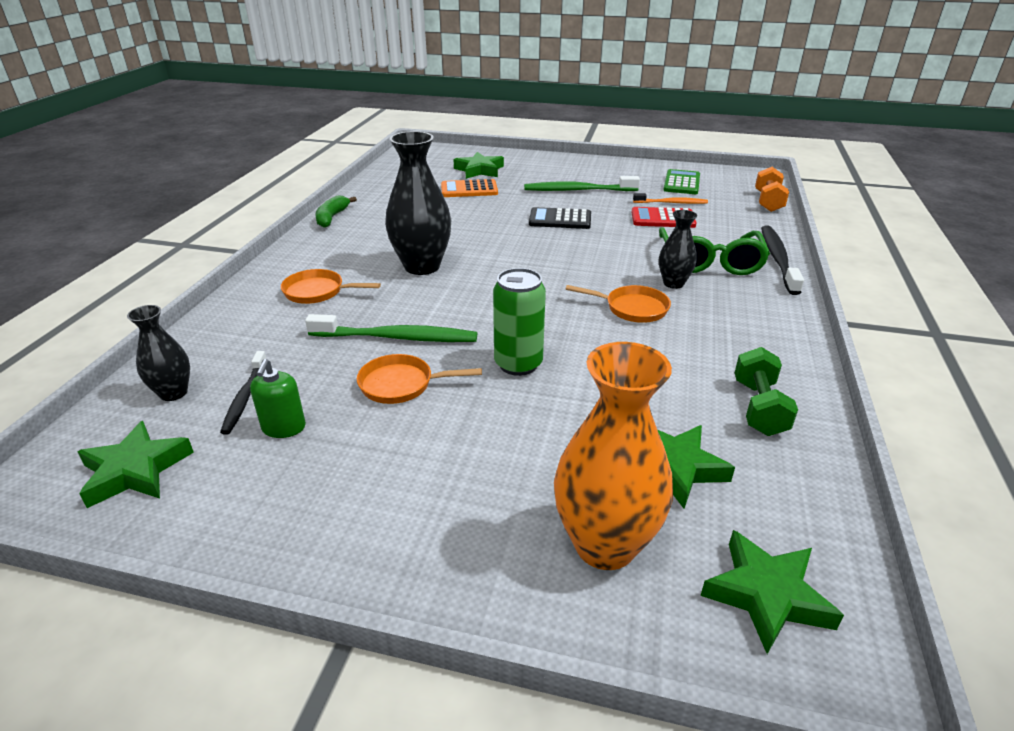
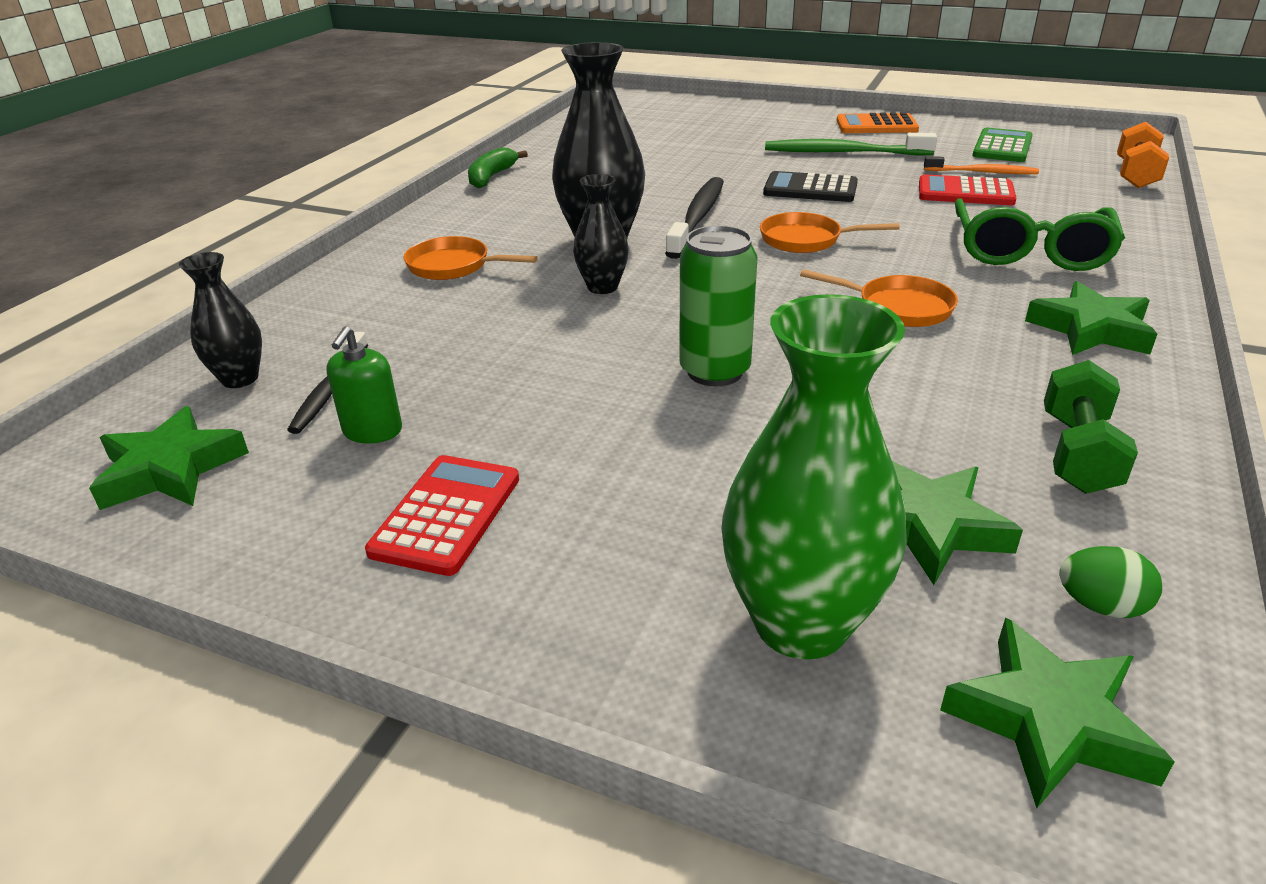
camera: 10 degrees right, 0 degrees up
green toothbrush [305,314,477,342] -> none
orange pan [357,354,482,404] -> orange pan moved to [760,212,900,253]
orange calculator [441,179,498,197] -> orange calculator moved to [836,112,919,133]
green star [453,152,504,179] -> green star moved to [1025,281,1157,355]
orange vase [554,342,673,570] -> green vase [721,294,907,660]
black vase [659,210,697,289] -> black vase moved to [573,174,629,294]
black toothbrush [761,225,804,295] -> black toothbrush moved to [665,177,724,259]
none -> red calculator [365,455,519,576]
none -> green egg [1059,546,1162,618]

